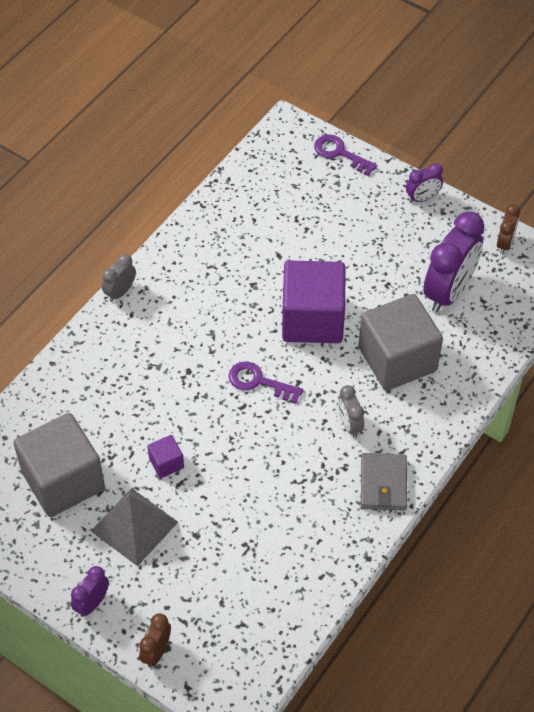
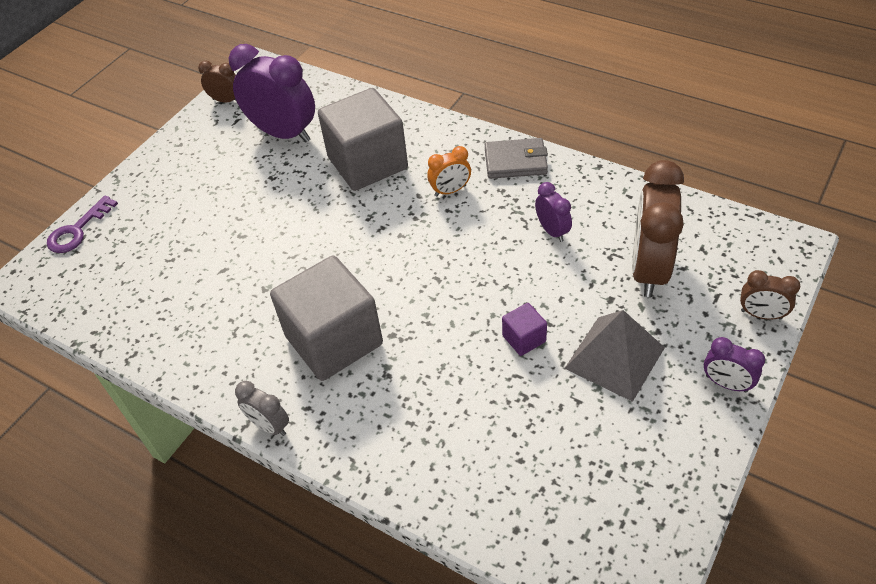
camera: 90 degrees left, 5 degrees down
grey cube [14,413,105,517] -> grey cube moved to [270,256,383,381]
purple key [228,362,303,404] -> none
purple cube [282,260,345,343] -> none
grey clock [338,385,364,438] -> orange clock [427,146,471,196]
purple clock [406,163,443,203] -> purple clock moved to [535,182,572,242]
none -> brown clock [632,160,684,297]

